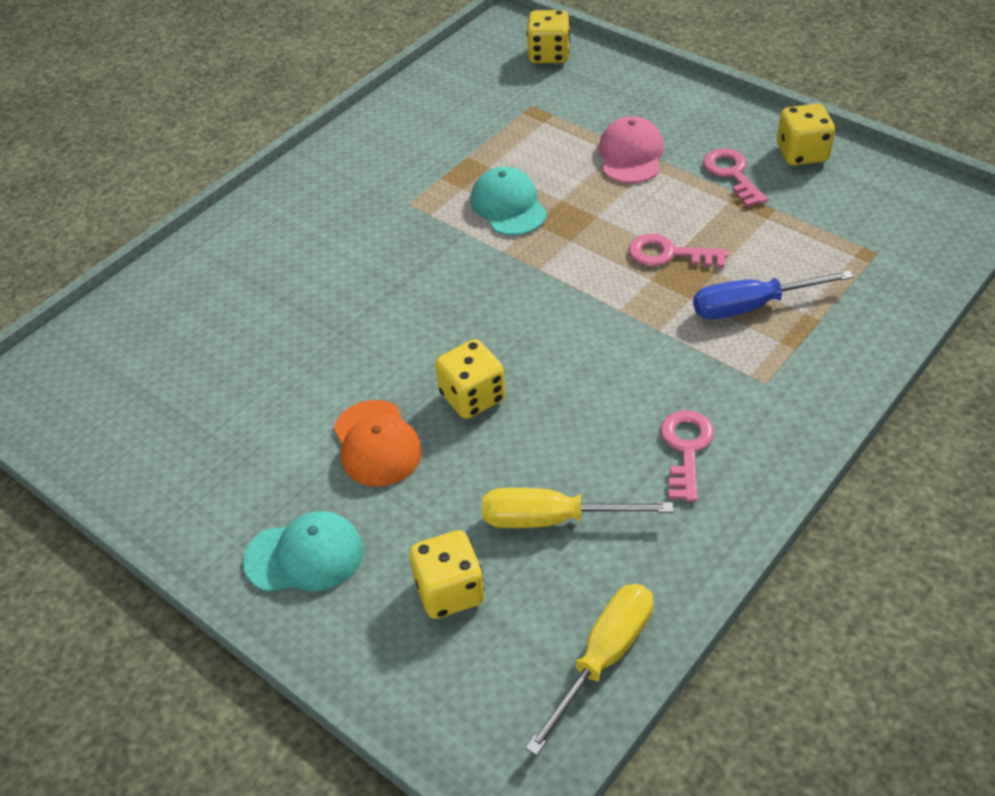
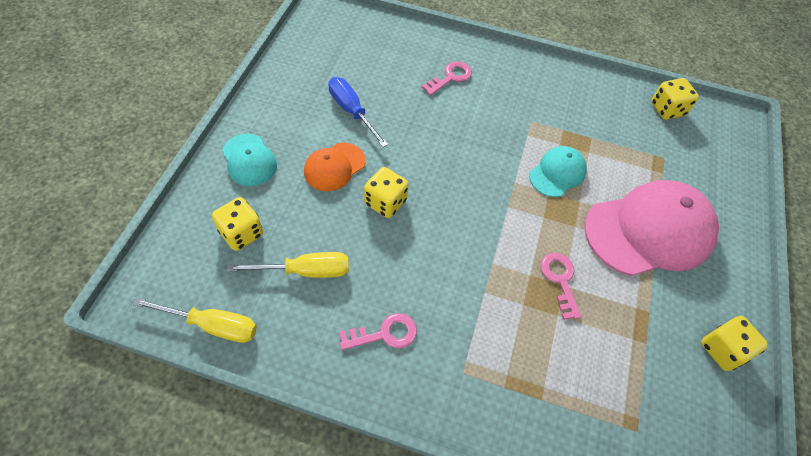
camera: 60 degrees right, 10 degrees up
yellow screwdriver [482,488,673,528] -> yellow screwdriver turned 105 degrees clockwise [227,252,349,278]
yellow dice [526,10,570,63] -> yellow dice moved to [651,78,699,120]
pink cap [599,116,664,183] -> pink cap [584,180,719,276], size x1.97
blue screwdriver [693,270,854,319] -> blue screwdriver moved to [328,77,388,147]
pink key [703,149,768,207] -> pink key moved to [421,61,472,95]

